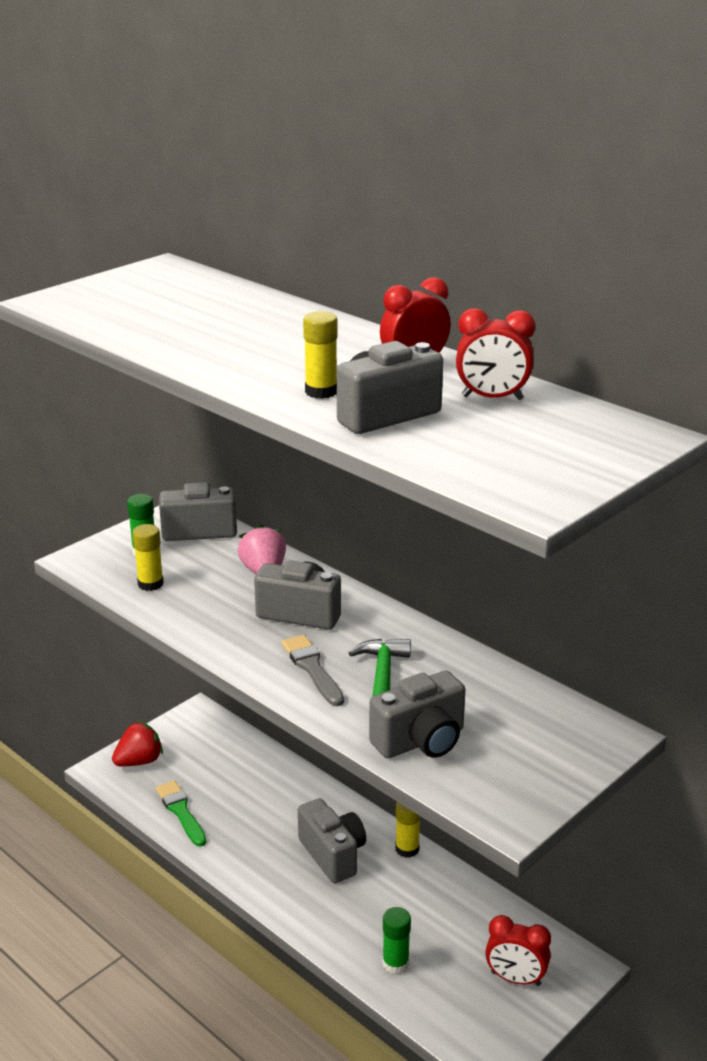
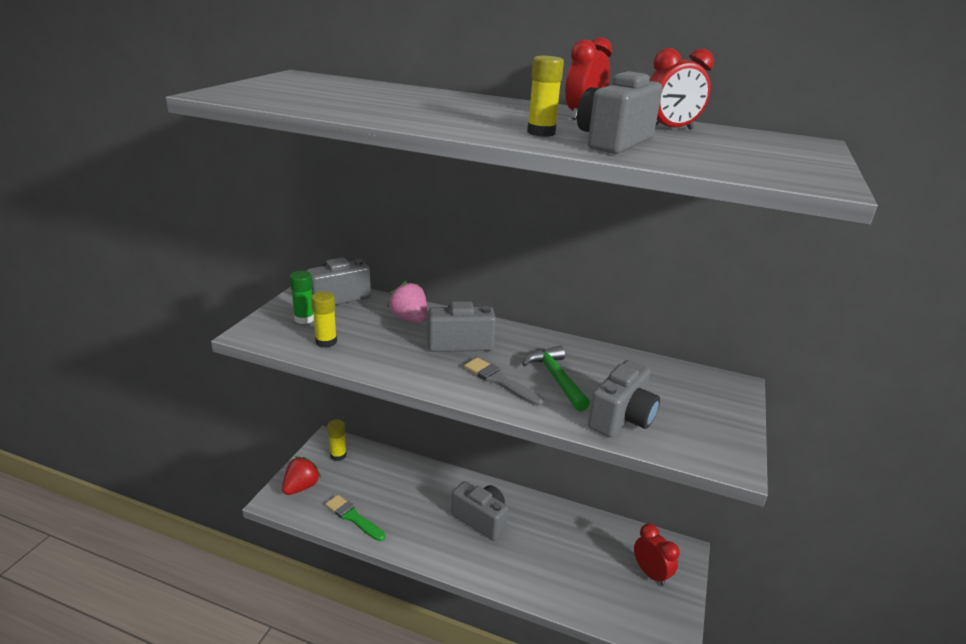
camera: 25 degrees left, 0 degrees up
green glue stick [382,907,411,974] -> none
yellow glue stick [395,802,421,858] -> yellow glue stick moved to [327,419,347,461]
red clock [485,915,551,986] -> red clock turned 120 degrees counterclockwise [634,523,680,586]

